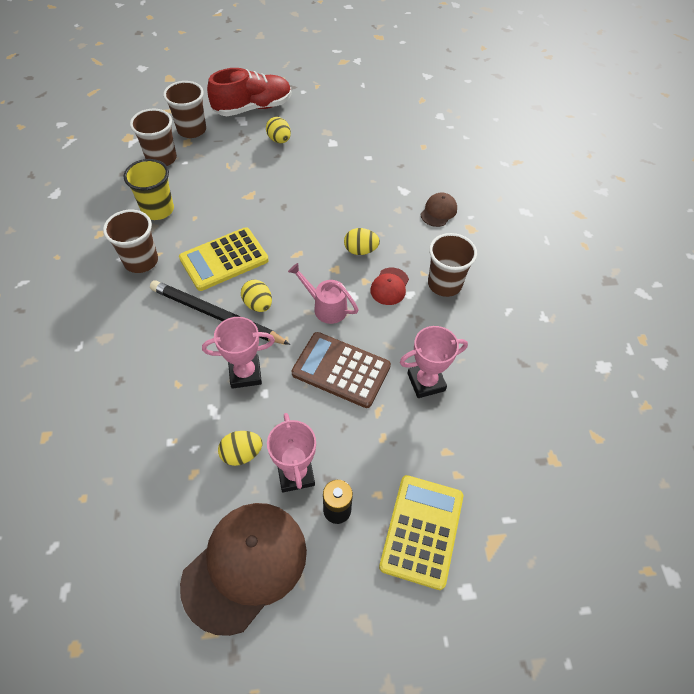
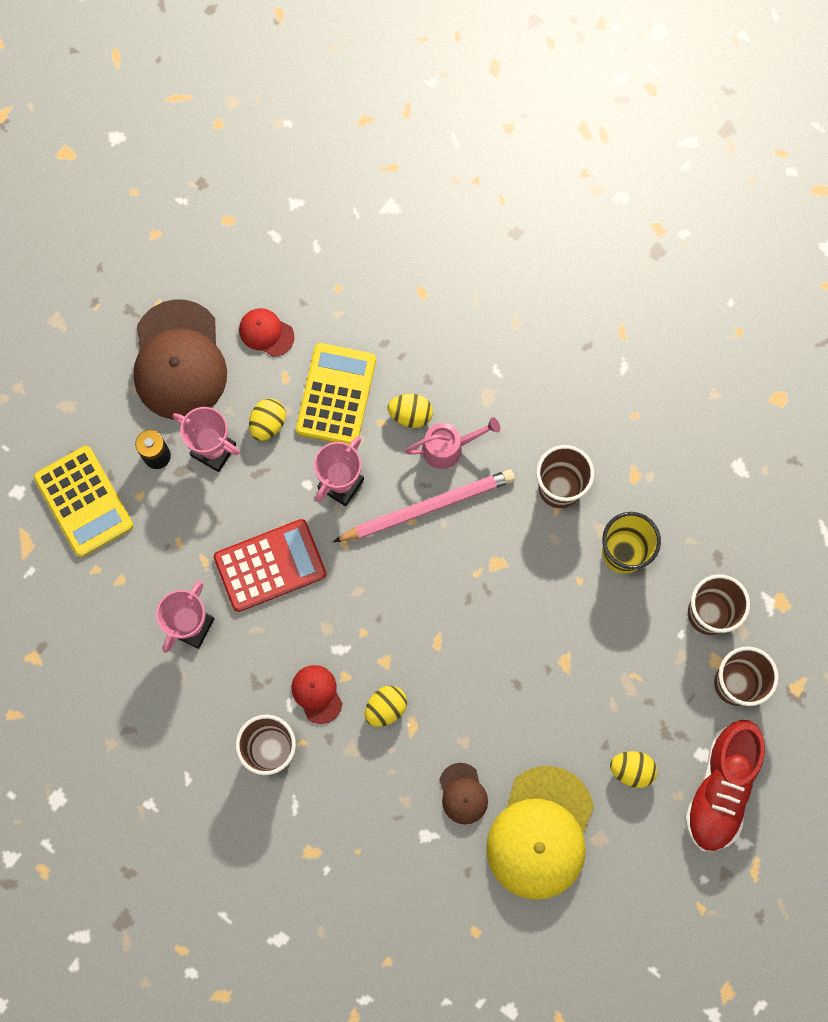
camera: 135 degrees right, 20 degrees up
black pencil [150,280,291,345] -> pink pencil [333,469,515,542]
yellow calculator [179,227,269,291] -> yellow calculator moved to [296,343,376,444]
yellow egg [241,279,272,312] -> yellow egg moved to [388,394,433,428]
pink watering can [288,263,359,324] -> pink watering can moved to [405,417,500,469]
brown calculator [292,332,391,408] -> red calculator [214,519,326,612]
brown cap [420,193,457,227] -> brown cap moved to [439,763,488,825]
none -> red cap [239,308,295,357]
none -> yellow cap [486,766,594,900]

